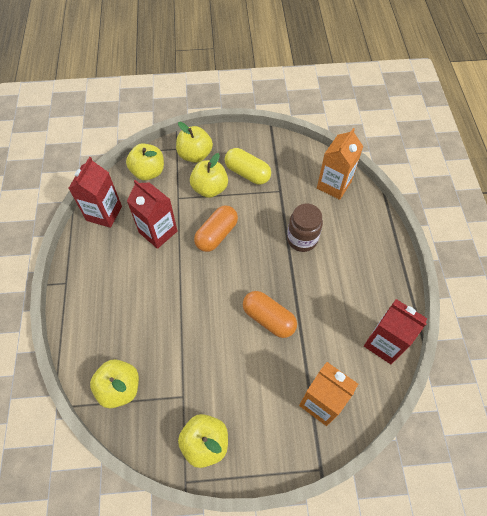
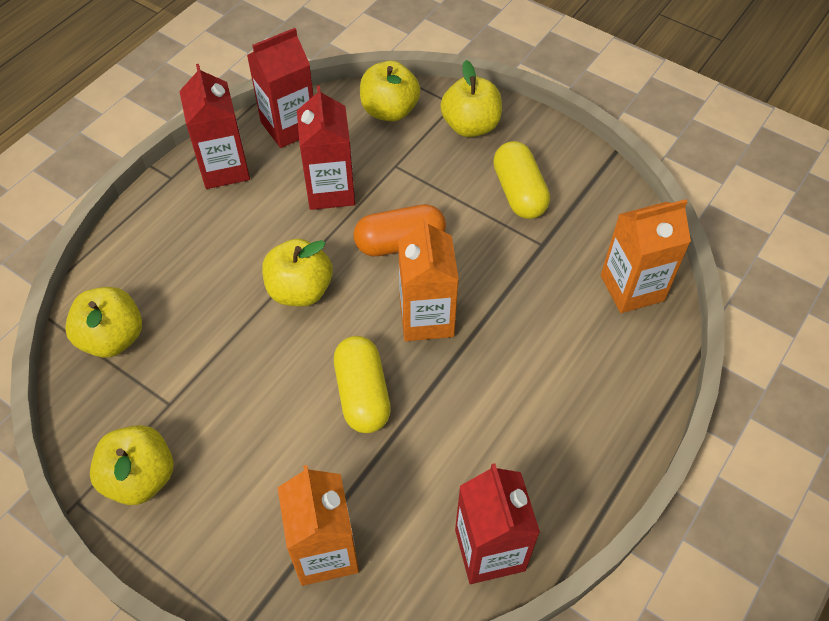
camera: 40 degrees right, 5 degrees down
yellow apple [190,153,228,198] -> yellow apple moved to [262,239,333,307]
orange capsule [243,291,297,338] -> yellow capsule [334,336,391,433]
brown jar [287,204,323,252] -> none
none -> red carton [179,64,250,189]
none -> orange carton [398,217,459,341]

